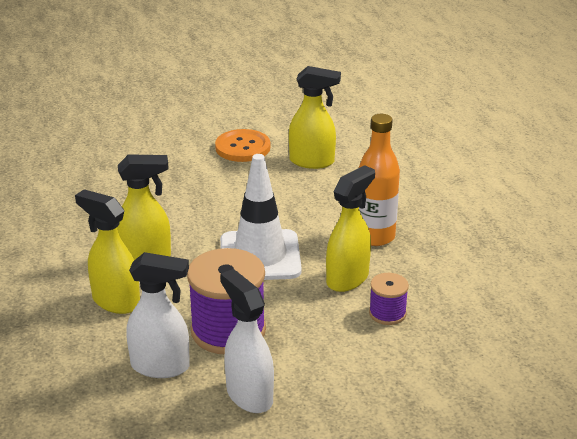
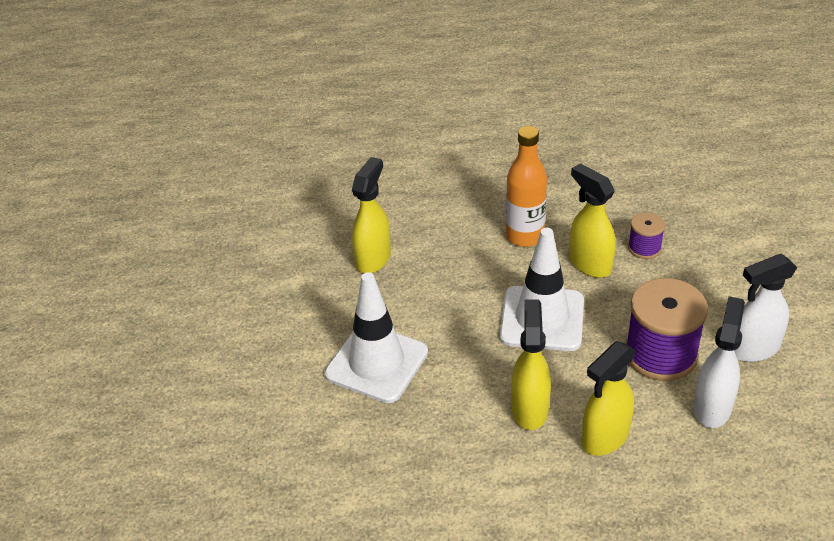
camera: 75 degrees left, 10 degrees up
orange button [215,129,270,162] -> none
none -> white traffic cone [325,272,428,403]

